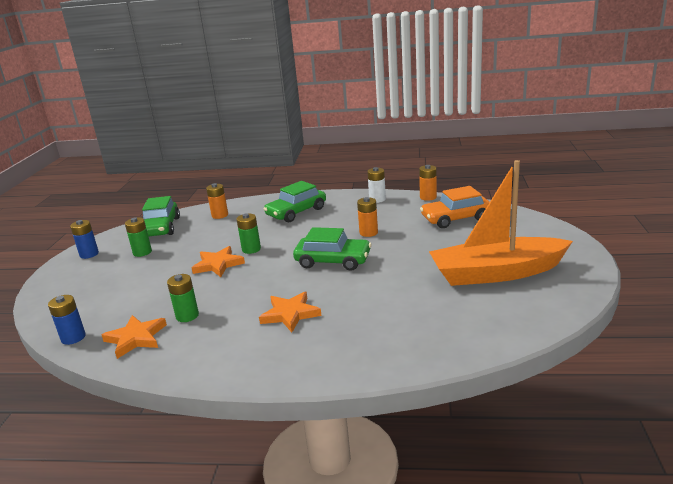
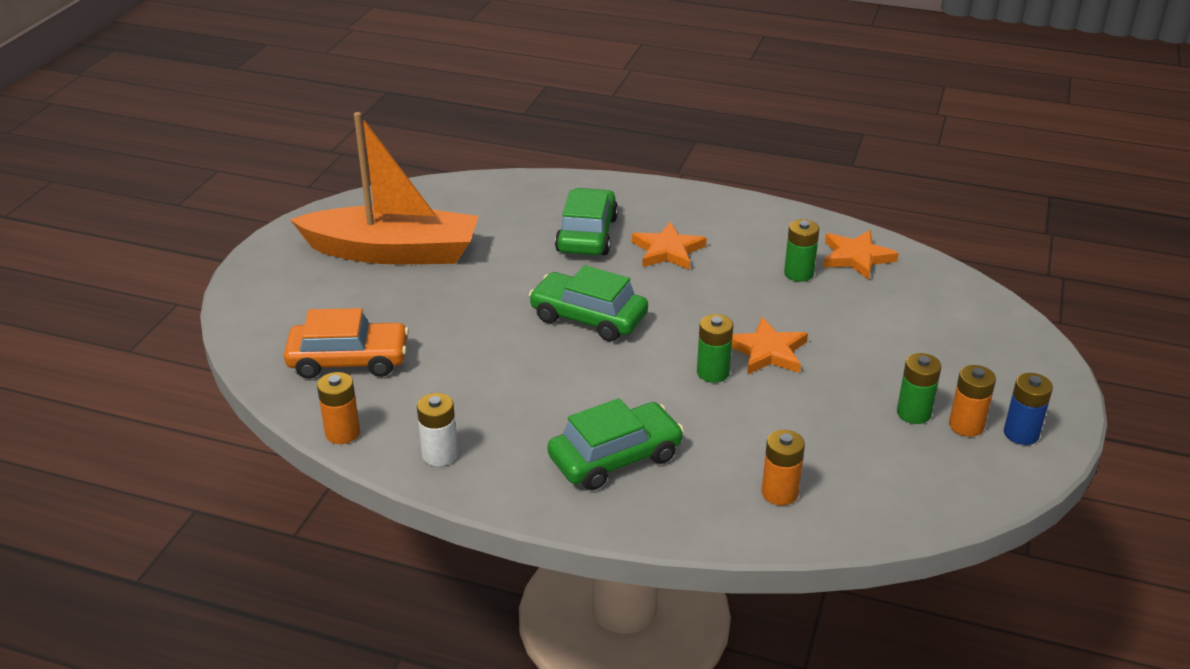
camera: 170 degrees left, 10 degrees up
blue battery [48,295,86,345] -> none
green car [142,196,180,237] -> green car moved to [555,188,618,255]
orange battery [357,197,378,237] -> orange battery moved to [949,365,996,437]

